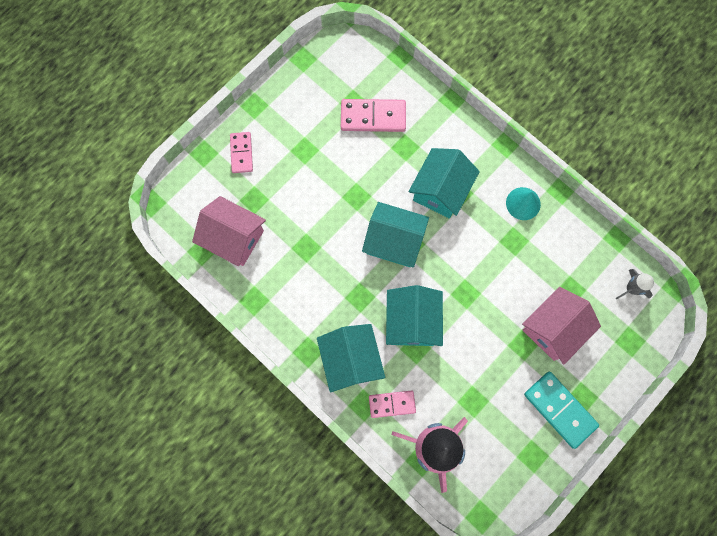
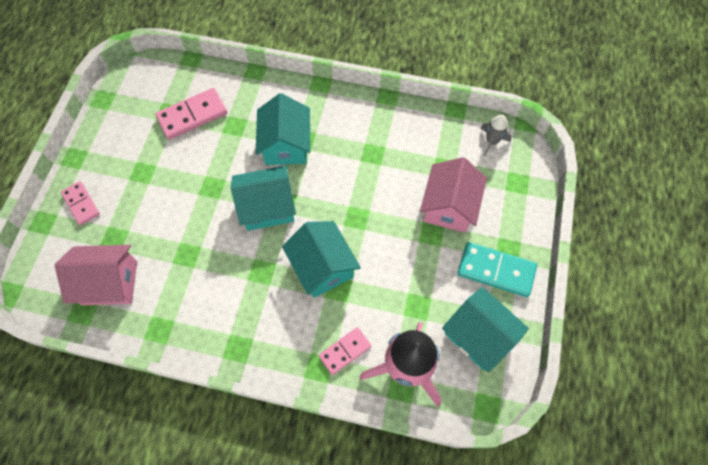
camera: 30 degrees left, 10 degrees down
turquoise house [317,324,385,392] -> turquoise house moved to [442,287,529,372]
turquoise cone [506,187,541,220] -> none

